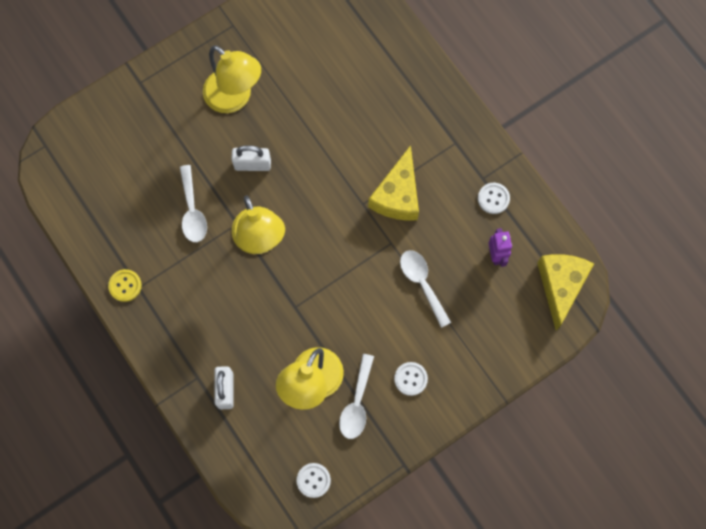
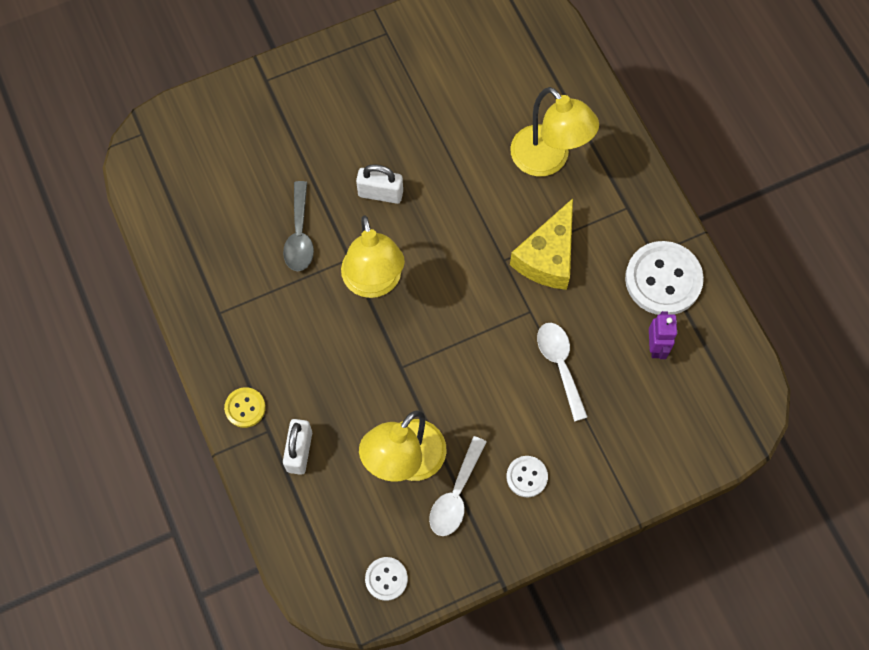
camera: 10 degrees right, 5 degrees down
yellow button [108,269,142,302] -> yellow button moved to [224,387,266,428]
white spoon [180,165,207,242] -> grey spoon [283,181,314,271]
yellow lamp [203,45,261,113] -> yellow lamp moved to [510,87,599,176]
white button [478,183,510,214] -> white button [625,241,704,315], size x1.96
yellow cheese [537,254,594,331] -> none

